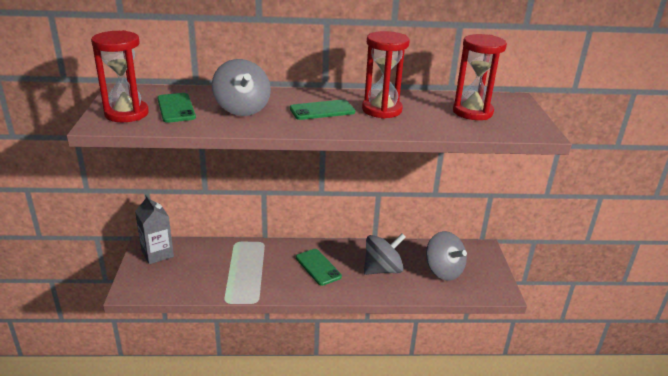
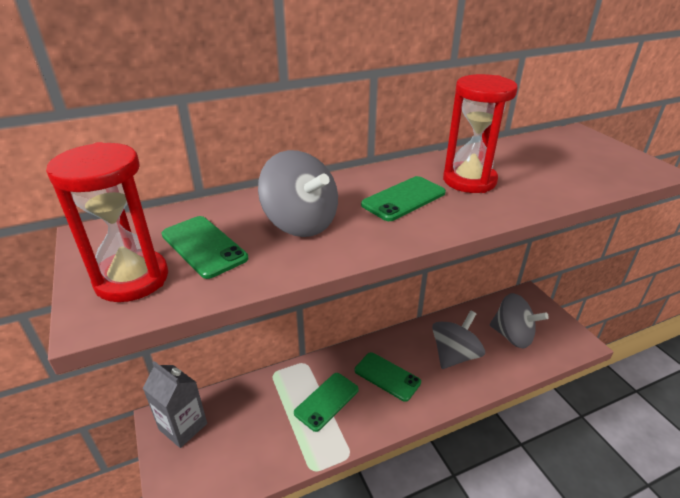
camera: 20 degrees left, 5 degrees up
red hourglass [453,34,507,120] -> none
none -> green phone [294,373,359,432]

